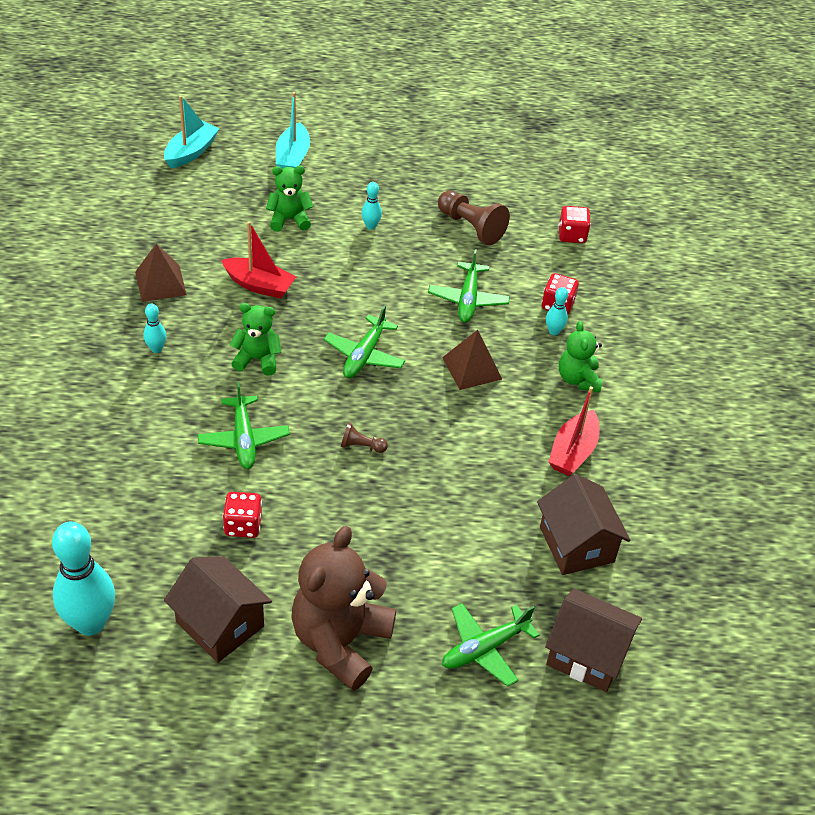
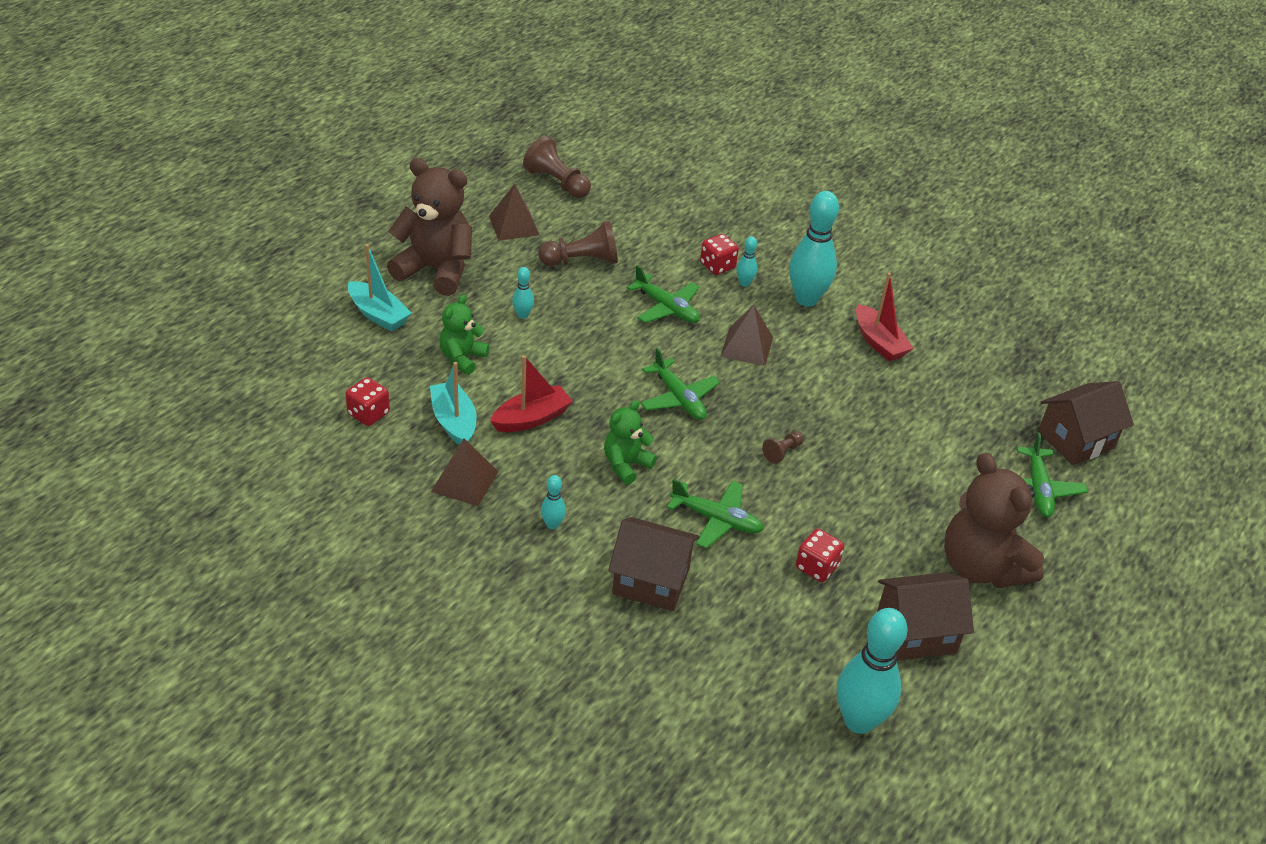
camera: 55 degrees left, 5 degrees down
turquoise boat [164,95,219,168] -> turquoise boat moved to [430,362,477,445]
brown house [537,474,630,575] -> brown house moved to [608,517,700,611]
red dice [559,206,591,244] -> red dice moved to [345,377,390,426]
green teddy bear [559,321,603,393] -> turquoise bowling pin [789,191,839,307]
none -> brown teddy bear [387,158,472,296]
none -> brown pyramid [489,184,539,241]
none -> brown pawn [523,136,591,198]

